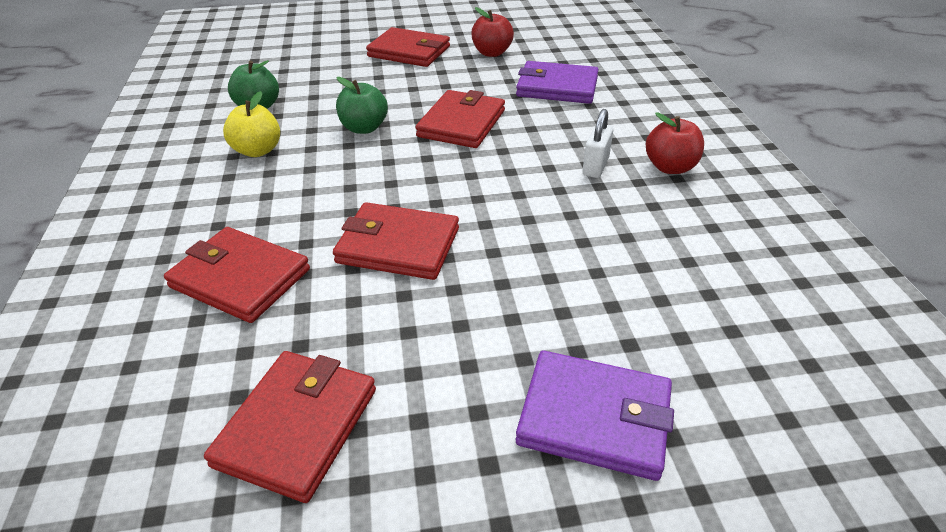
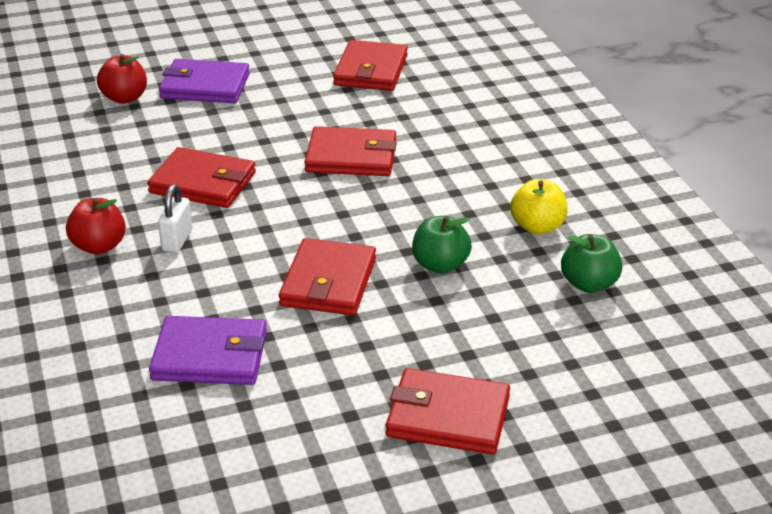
camera: 170 degrees right, 5 degrees down
red wallet [164,227,310,323] -> red wallet moved to [147,147,256,208]
red apple [471,7,514,57] -> red apple moved to [97,54,147,104]

